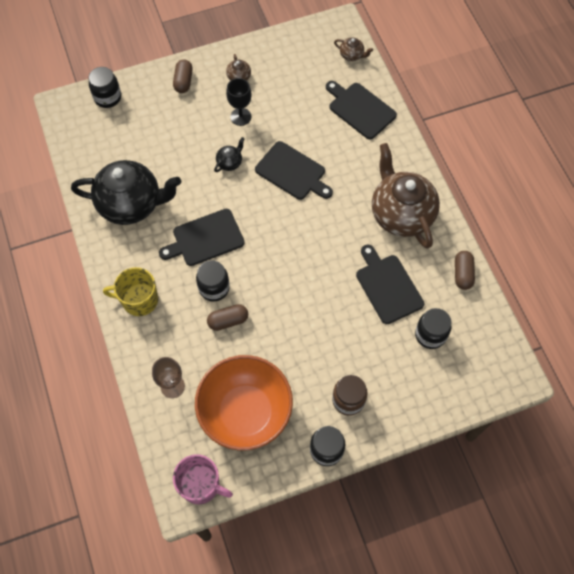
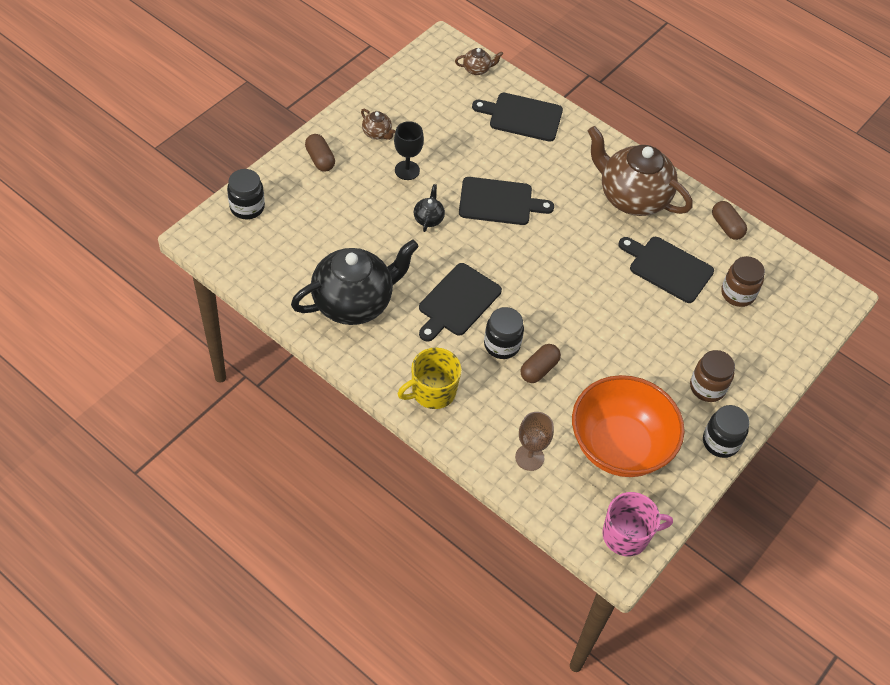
camera: 35 degrees left, 10 degrees down
black jar [415,308,452,349] -> brown jar [721,256,765,307]

